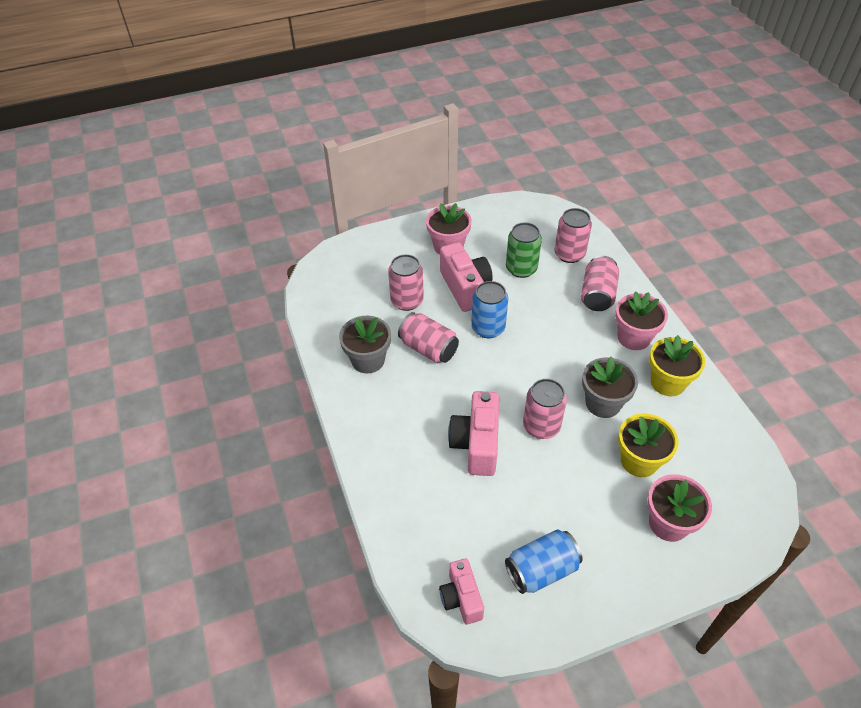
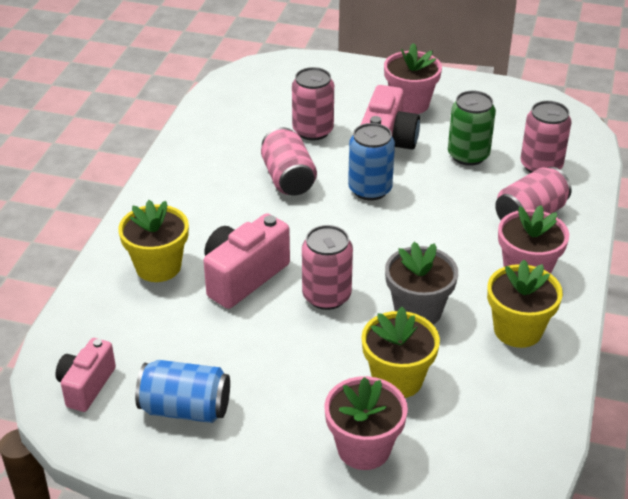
camera: 35 degrees right, 10 degrees down
grey flower pot [339,316,391,373] -> none
none -> yellow flower pot [118,200,189,282]

